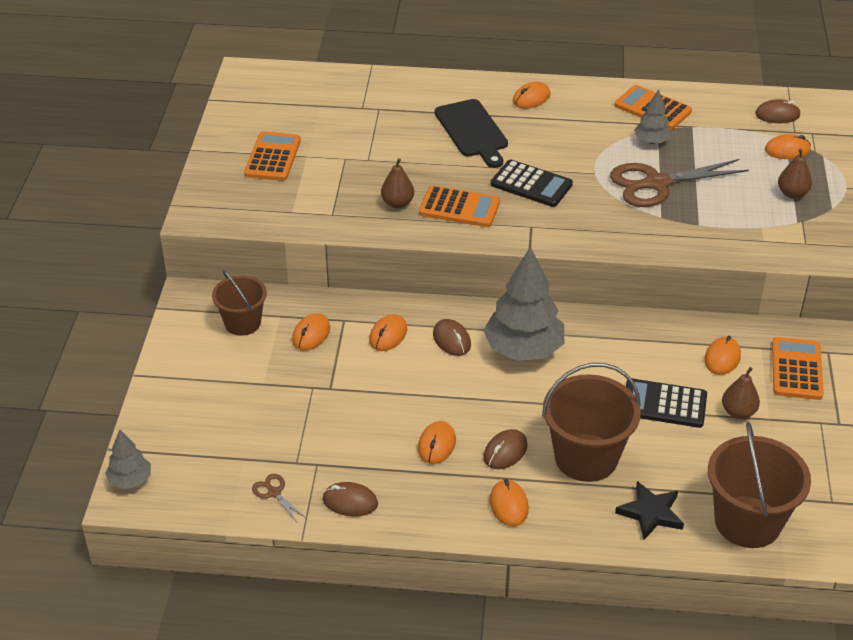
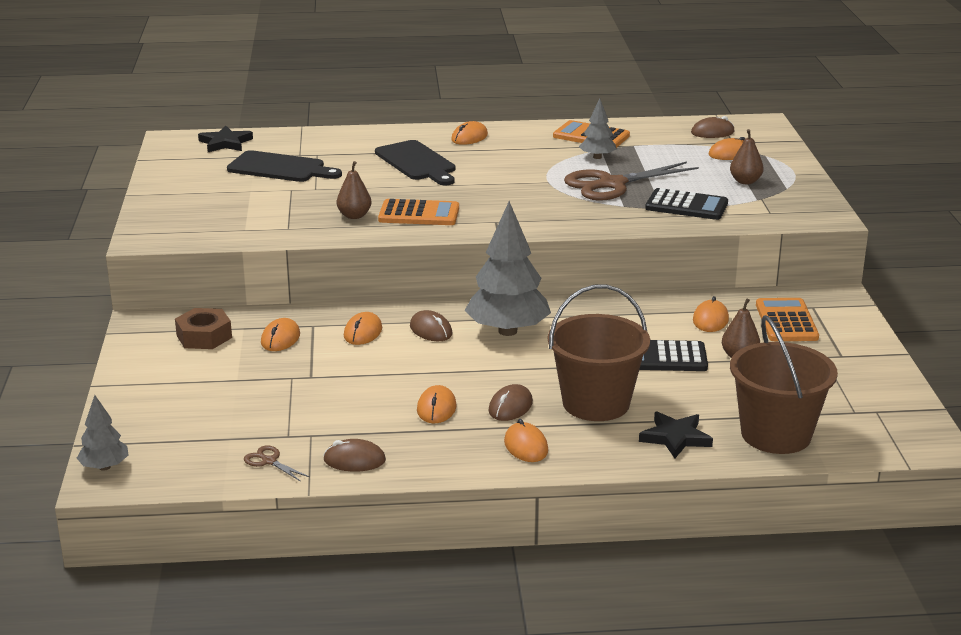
camera: 10 degrees left, 15 degrees down
brown bucket [212,270,267,336] -> brown nut [175,308,232,349]
orange calculator [244,132,301,181] -> none
black calculator [491,160,573,207] -> black calculator moved to [645,188,728,220]
none -> black star [198,126,253,152]
none -> black cutting board [227,150,342,182]

